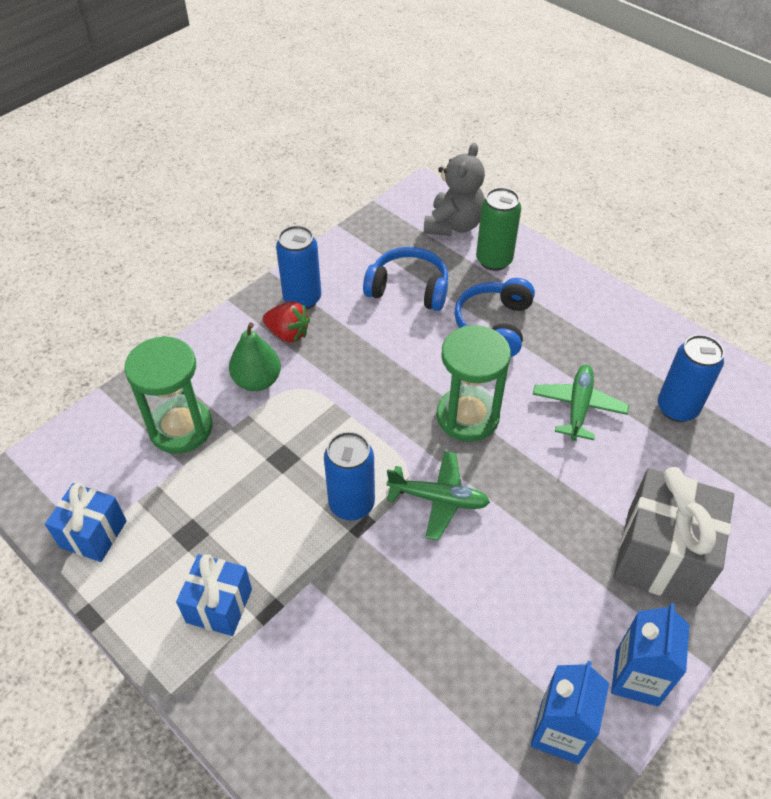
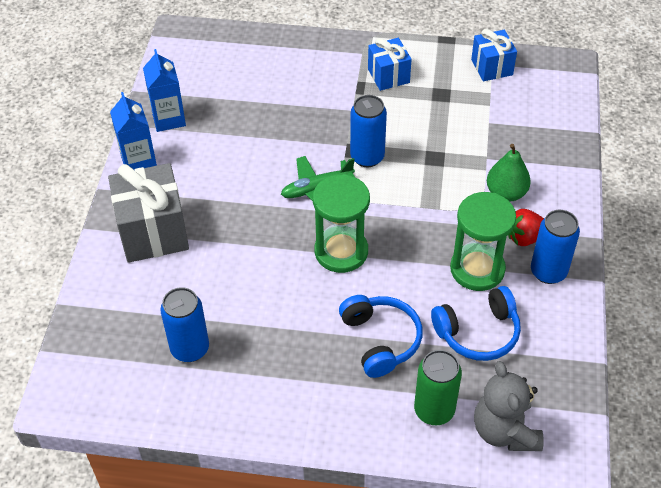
camera: 145 degrees right, 0 degrees up
green hourglass [124,336,213,454] -> green hourglass moved to [450,192,516,291]
green plane [533,365,629,441] -> none

